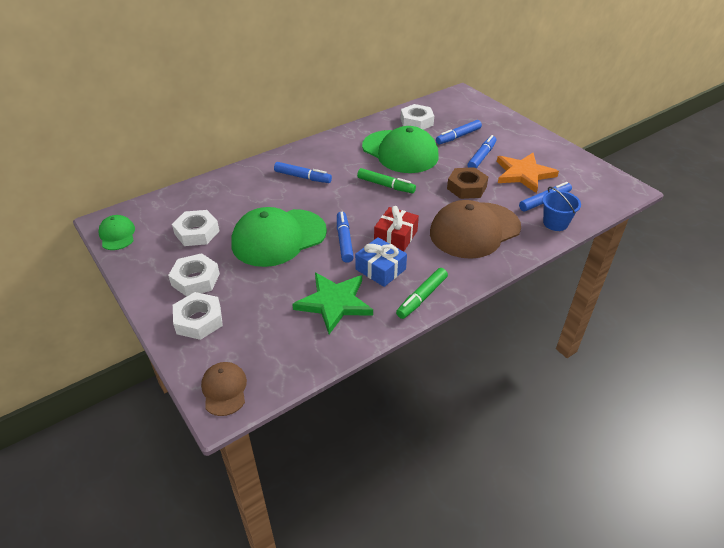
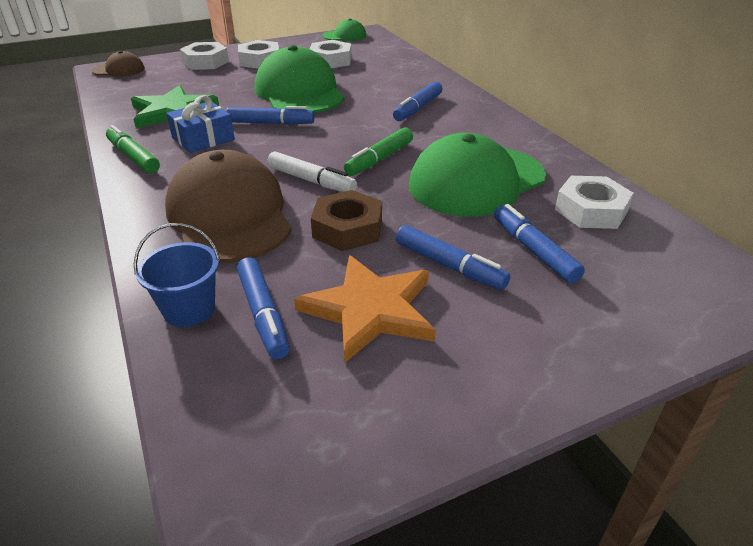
camera: 100 degrees right, 5 degrees down
red gift [374,206,419,252] -> none
none -> white marker [268,151,357,192]

